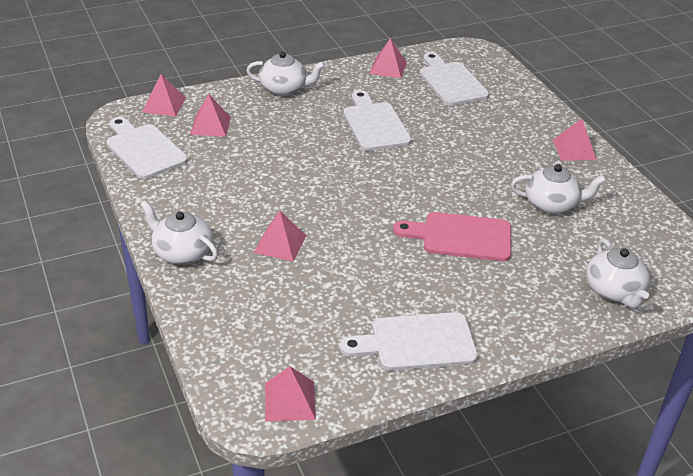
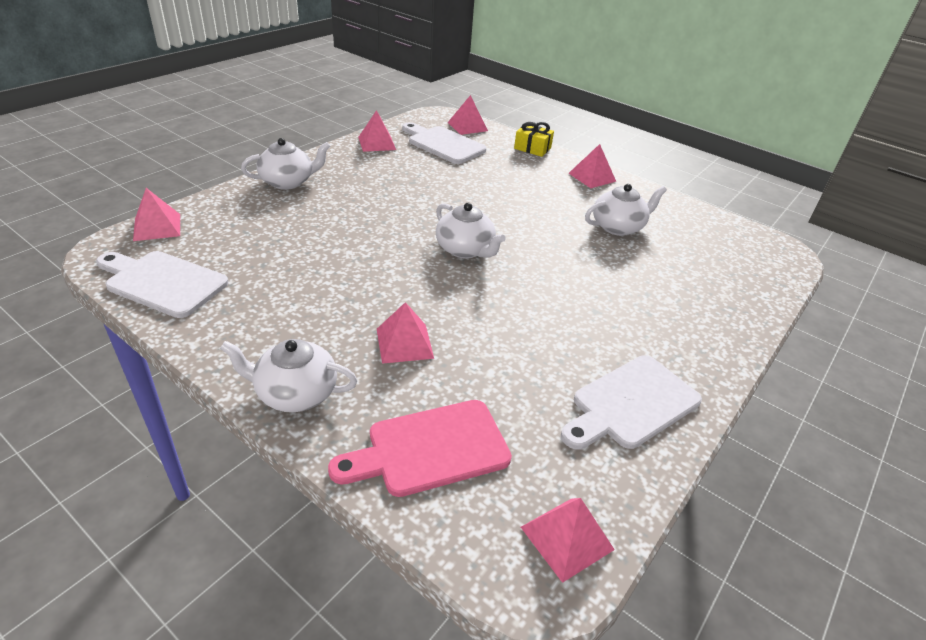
camera: 30 degrees left, 0 degrees up
pink pyramid [190,94,231,137] -> pink pyramid moved to [448,95,488,135]
white cutting board [343,90,412,151] -> none
pink cutting board [393,212,511,261] -> pink cutting board moved to [328,400,512,497]
white teapot [586,239,650,308] -> white teapot moved to [436,203,506,259]
none -> yellow gift [514,122,554,157]

